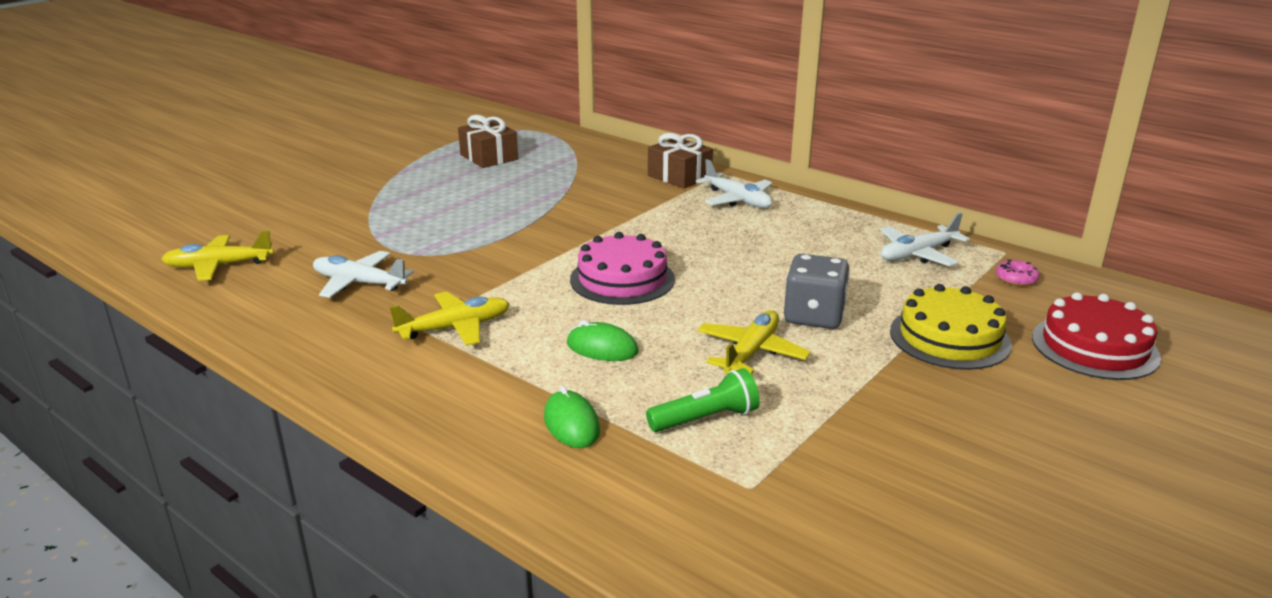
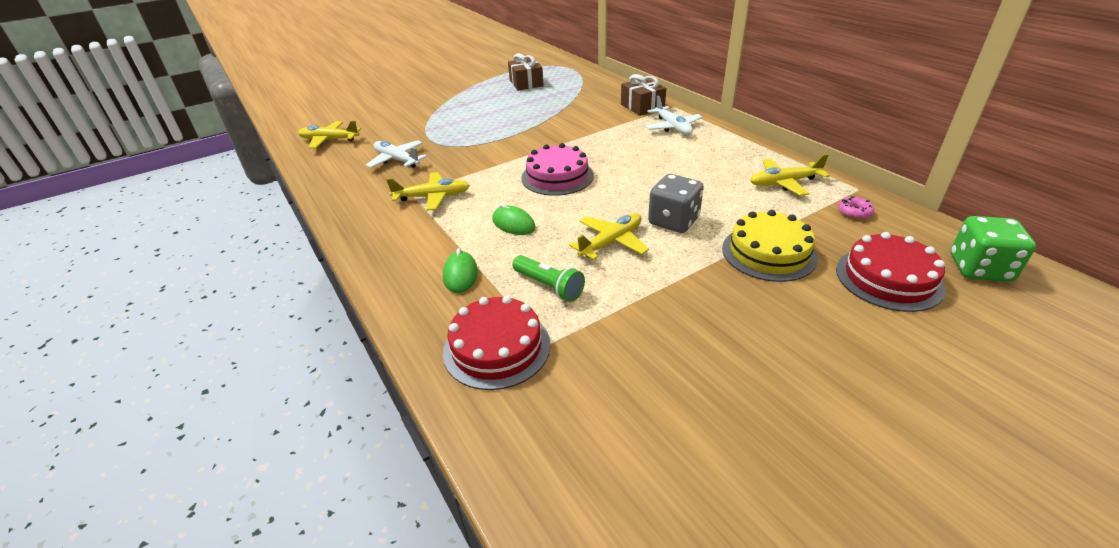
camera: 20 degrees right, 10 degrees up
green flashlight [646,368,760,432] -> green flashlight turned 45 degrees clockwise [512,255,585,302]
white plane [880,213,970,266] -> yellow plane [750,154,830,196]
none -> red cake [443,296,551,390]
none -> green dice [951,216,1036,282]

